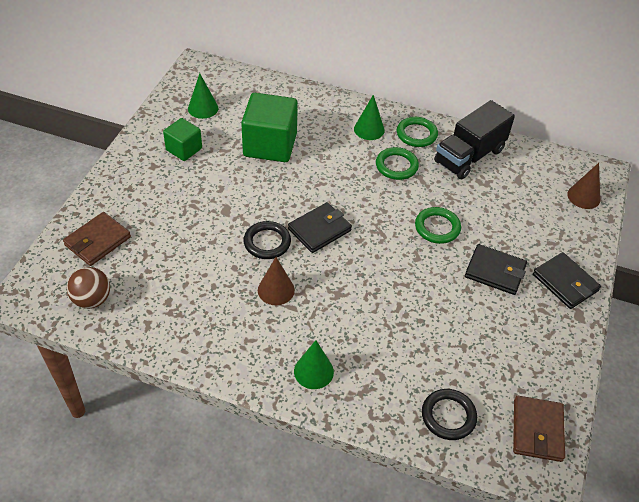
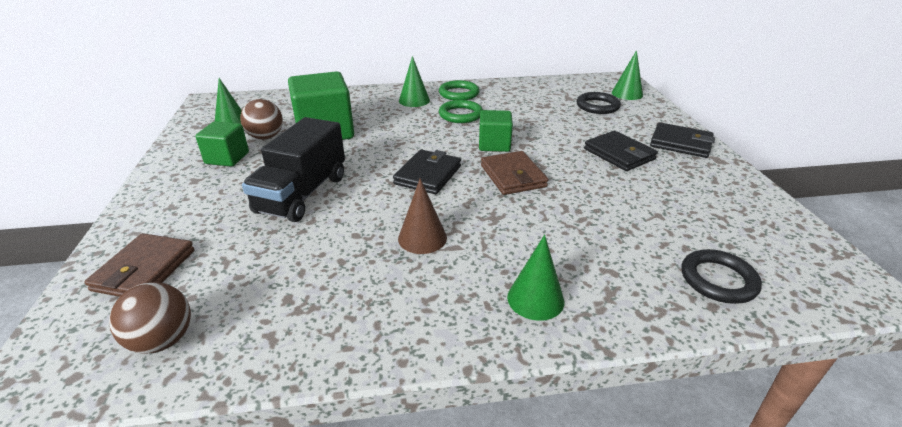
camera: 25 degrees left, 15 degrees down
black ring [243,221,291,259] -> black ring moved to [577,92,621,114]
green ring [415,207,461,244] -> none
black truck [434,100,515,179] -> black truck moved to [242,117,345,222]
black wallet [465,244,527,295] -> black wallet turned 60 degrees clockwise [584,131,658,171]
brown wallet [513,396,565,462] -> brown wallet moved to [481,151,548,195]
brown cone [567,163,600,209] -> green cone [612,50,643,100]
none -> brown ball [240,99,283,139]
none -> green cube [479,110,513,152]

